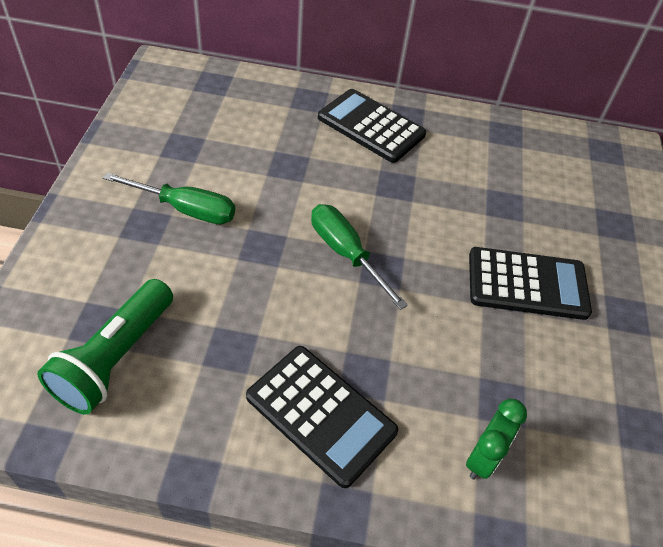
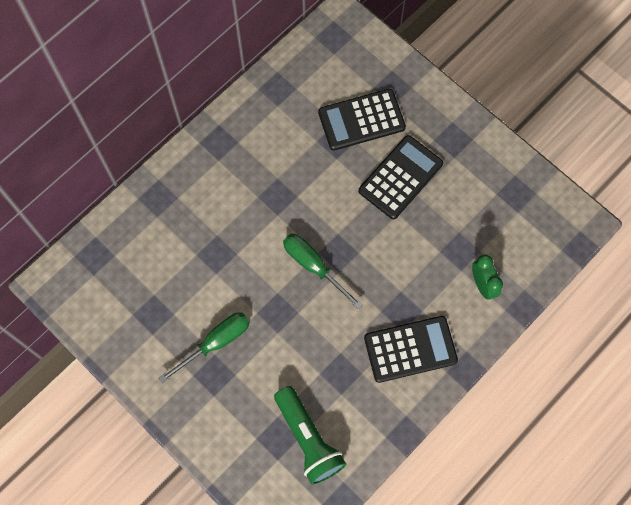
camera: 50 degrees left, 20 degrees up
green screwdriver [311,204,408,310] -> green screwdriver turned 45 degrees clockwise [283,234,363,309]
black calculator [318,89,426,163] -> black calculator moved to [318,89,406,151]

